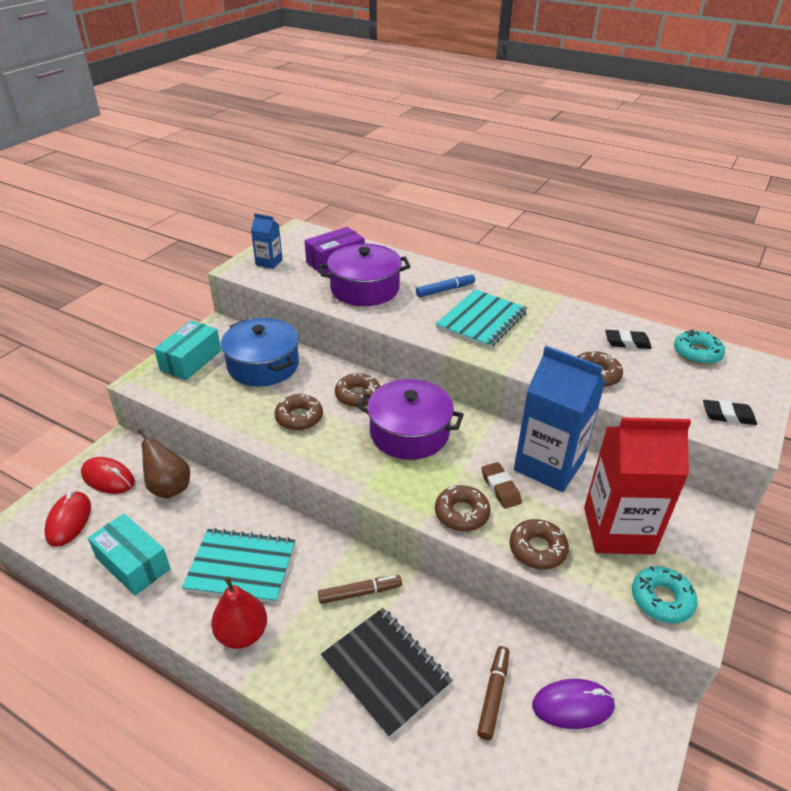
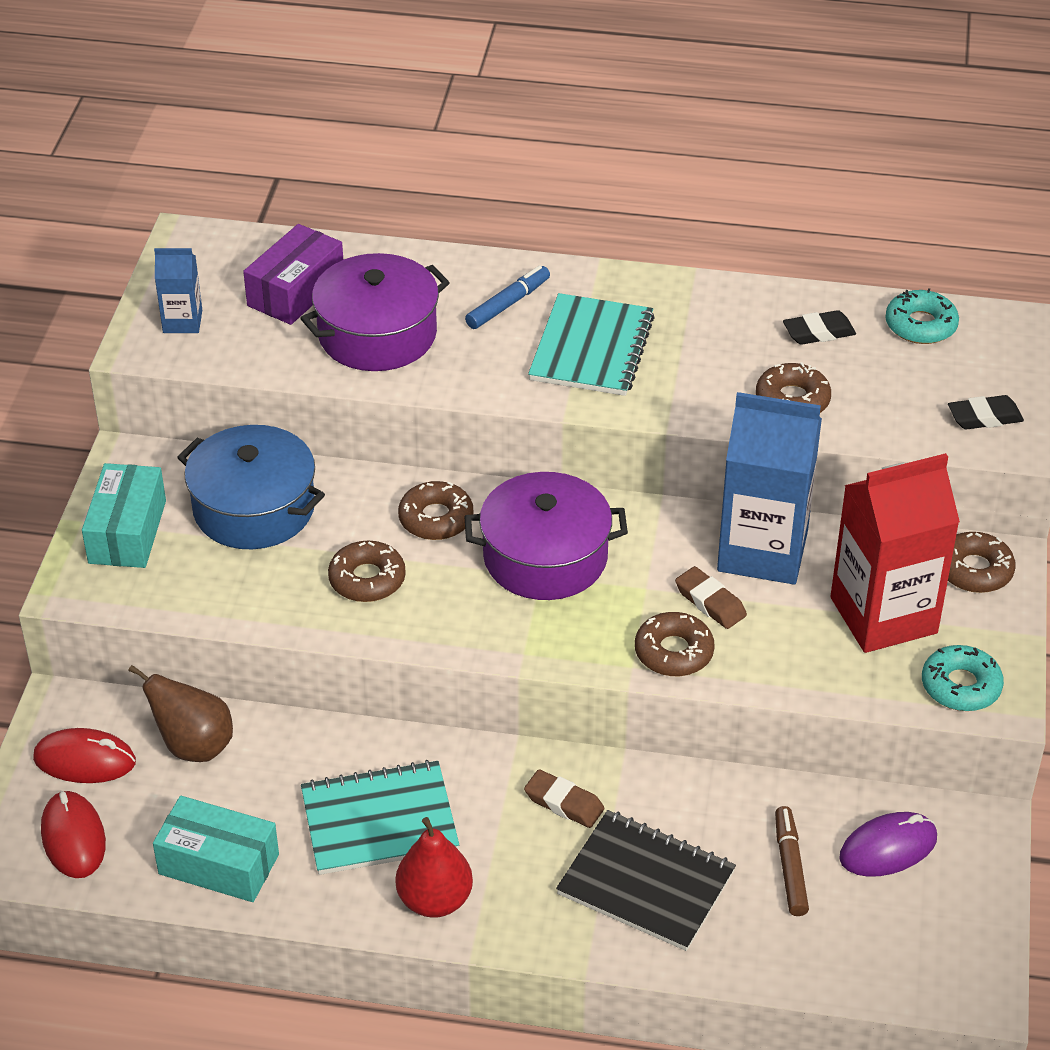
camera: 20 degrees left, 5 degrees up
brown marker [318,575,402,604] -> brown eraser [524,769,605,828]
brown donut [509,519,569,570] -> brown donut moved to [948,532,1016,593]

